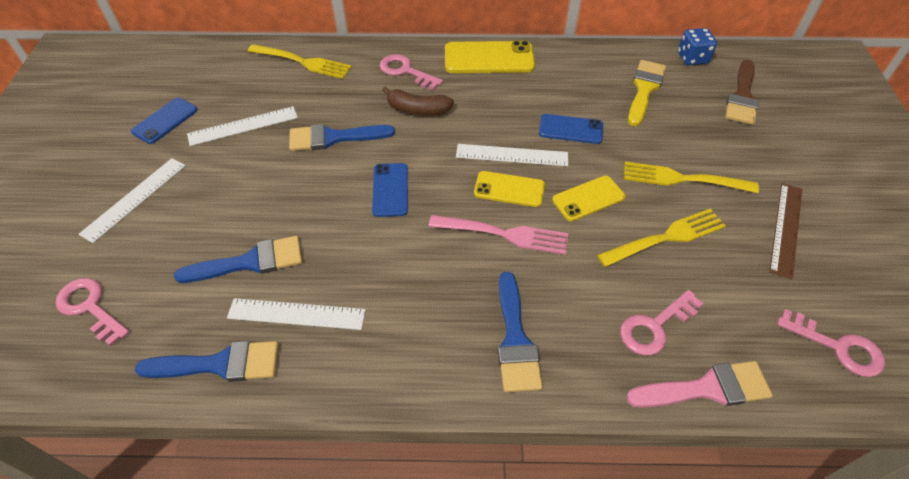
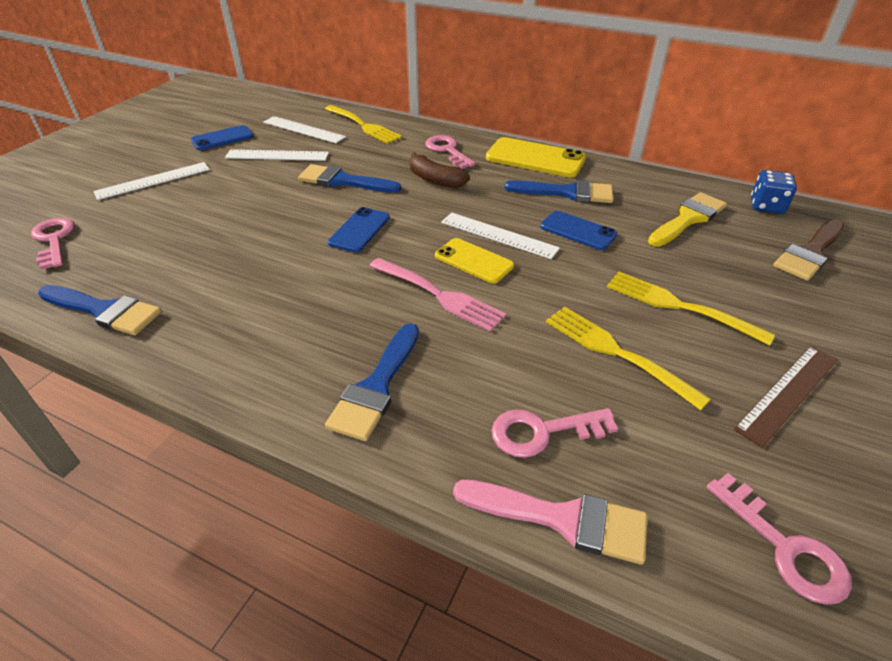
camera: 25 degrees right, 10 degrees down
blue brush [174,236,302,283] -> blue brush moved to [505,180,613,203]
white ruler [227,298,366,330] -> white ruler moved to [263,116,346,143]
yellow phone [552,176,625,221] -> none
yellow fork [597,209,726,267] -> yellow fork turned 135 degrees counterclockwise [546,307,711,410]

